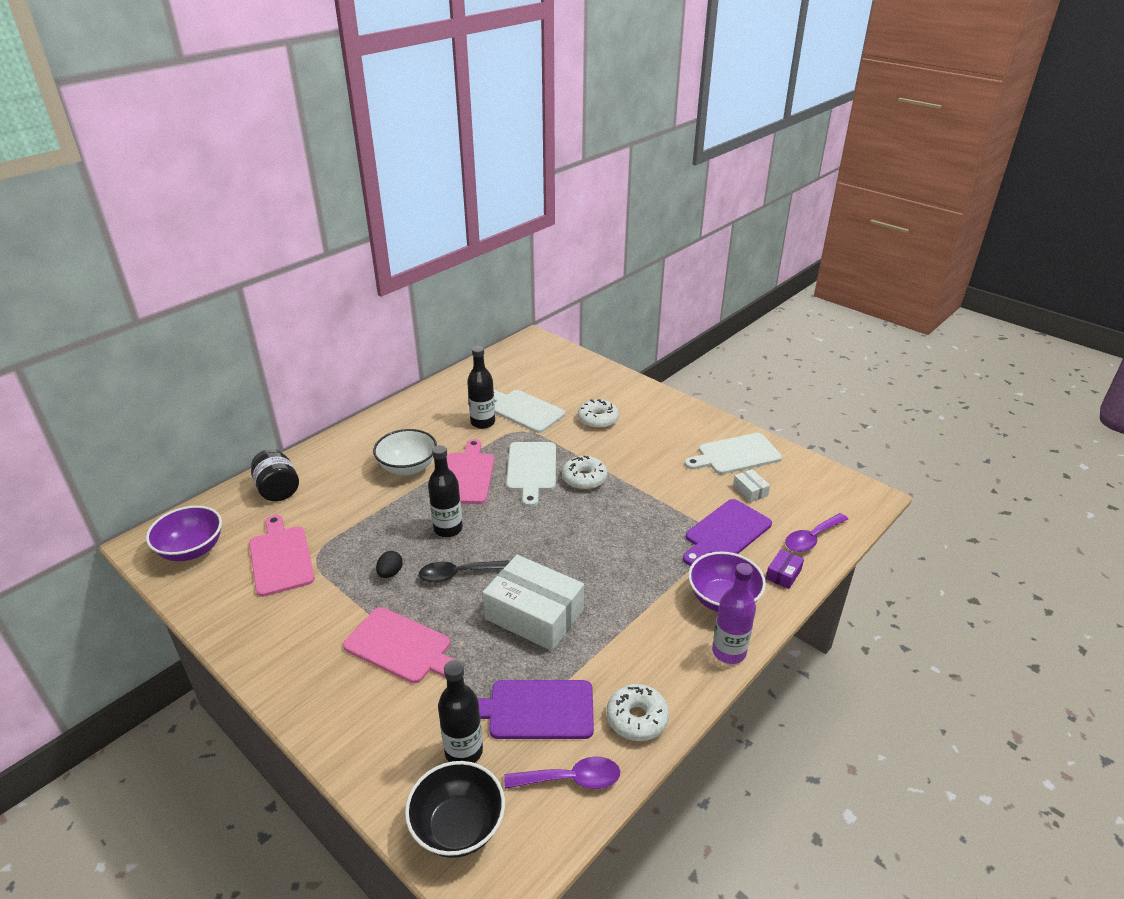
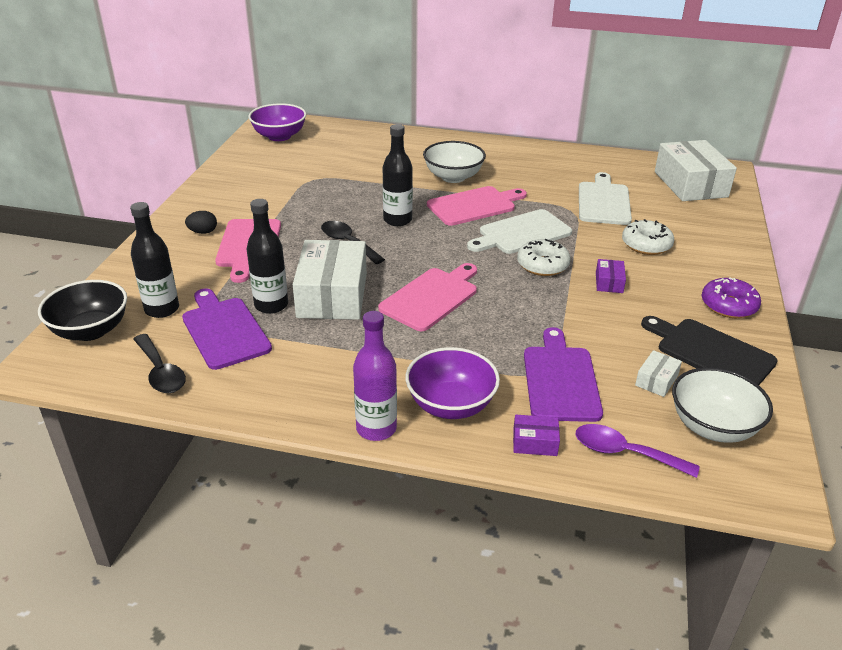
camera: 60 degrees right, 0 degrees up
pink cutting board [249,515,315,597] -> pink cutting board moved to [378,263,477,331]
black jar [251,449,299,502] -> none
black egg [376,551,403,578] -> black egg moved to [185,211,217,234]
black bottle [467,346,495,429] -> black bottle moved to [246,199,288,314]
purple spoon [504,756,620,789] -> black spoon [133,334,186,393]
white donut [607,684,669,741] -> none
purple cutting board [683,499,772,566] -> purple cutting board turned 75 degrees clockwise [524,327,603,422]
white cutting board [685,433,782,474] -> black cutting board [641,316,778,385]
none -> purple box [596,259,626,293]
none -> white box [655,140,737,201]
none -> white bowl [672,367,773,443]
none -> purple donut [702,277,761,318]

